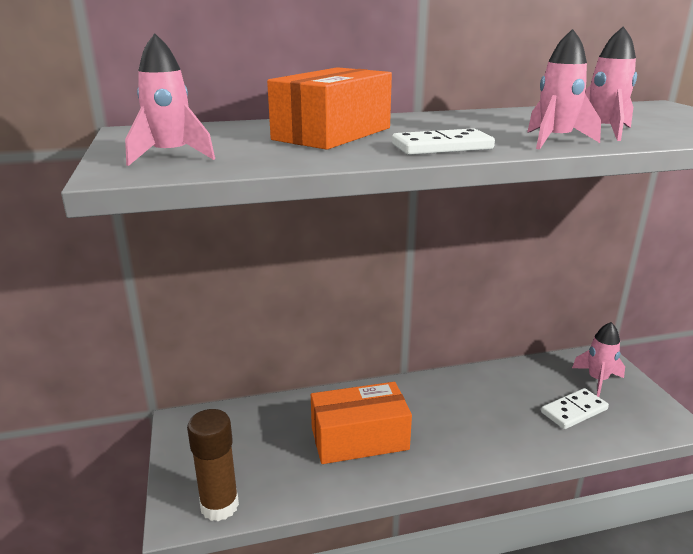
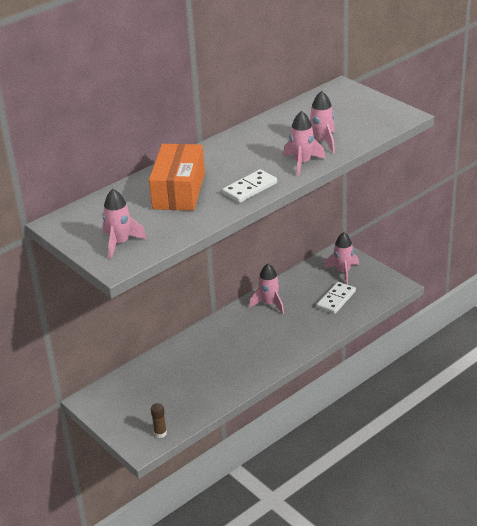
camera: 25 degrees left, 10 degrees up
brown glue stick [187,409,239,521] -> brown glue stick [151,403,167,438], size x0.52
orange box [311,382,412,464] -> none
none -> pink rocket [249,264,284,314]

